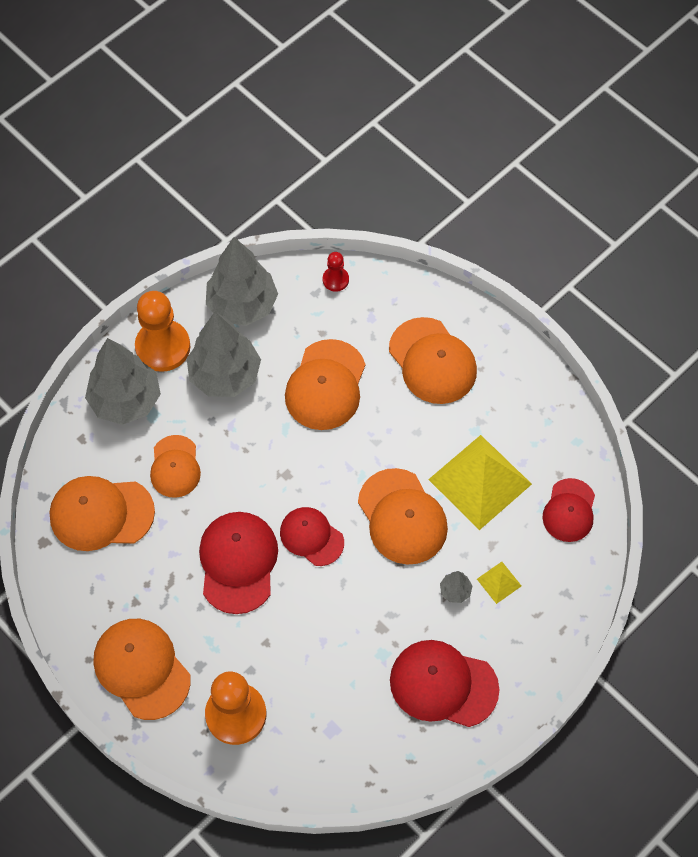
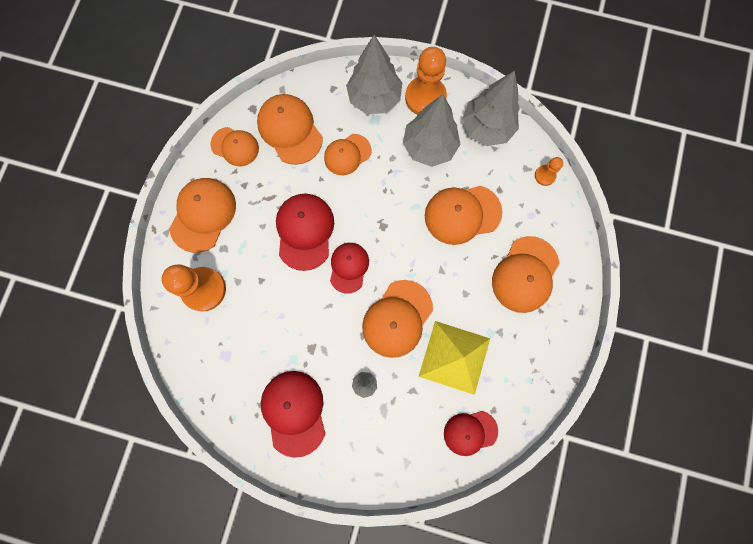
camera: 60 degrees right, 15 degrees up
red cap [199,512,278,614] -> red cap turned 60 degrees counterclockwise [276,194,334,271]
red pawn [323,252,349,292] -> orange pawn [535,157,563,186]
yellow pyramid [477,562,521,604] -> none
none -> orange cap [210,127,259,166]

